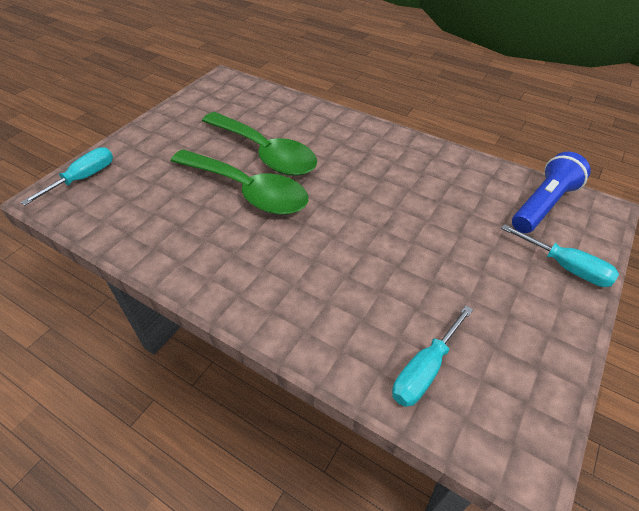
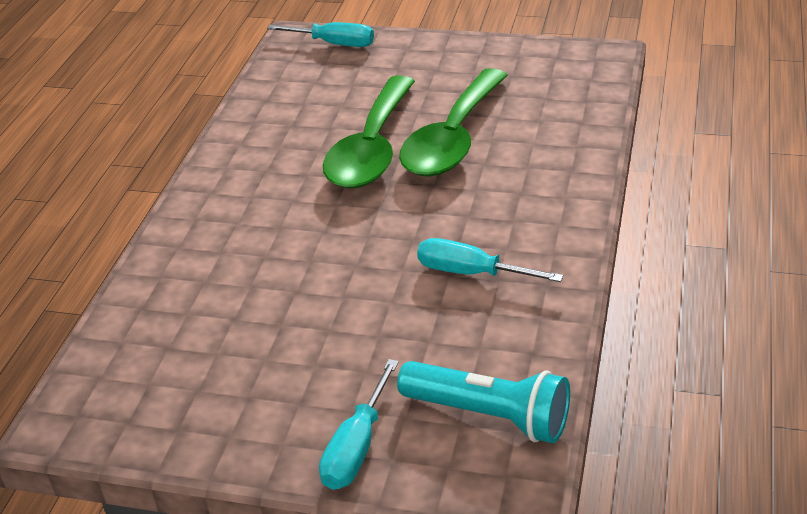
camera: 75 degrees right, 10 degrees down
turquoise screwdriver [392,306,473,407] -> turquoise screwdriver moved to [417,238,563,282]
blue flashlight [512,152,591,233] -> turquoise flashlight [397,361,570,443]

